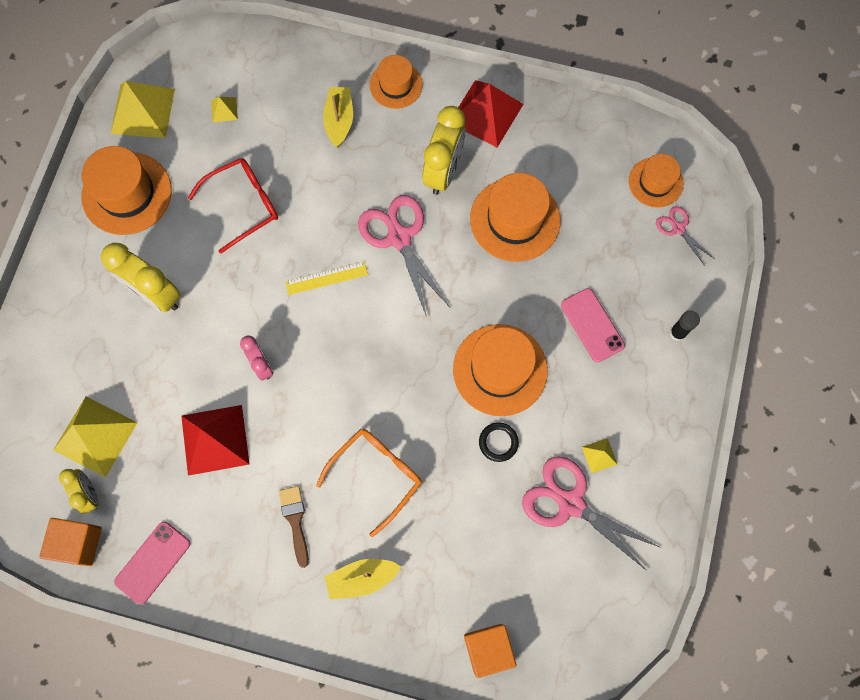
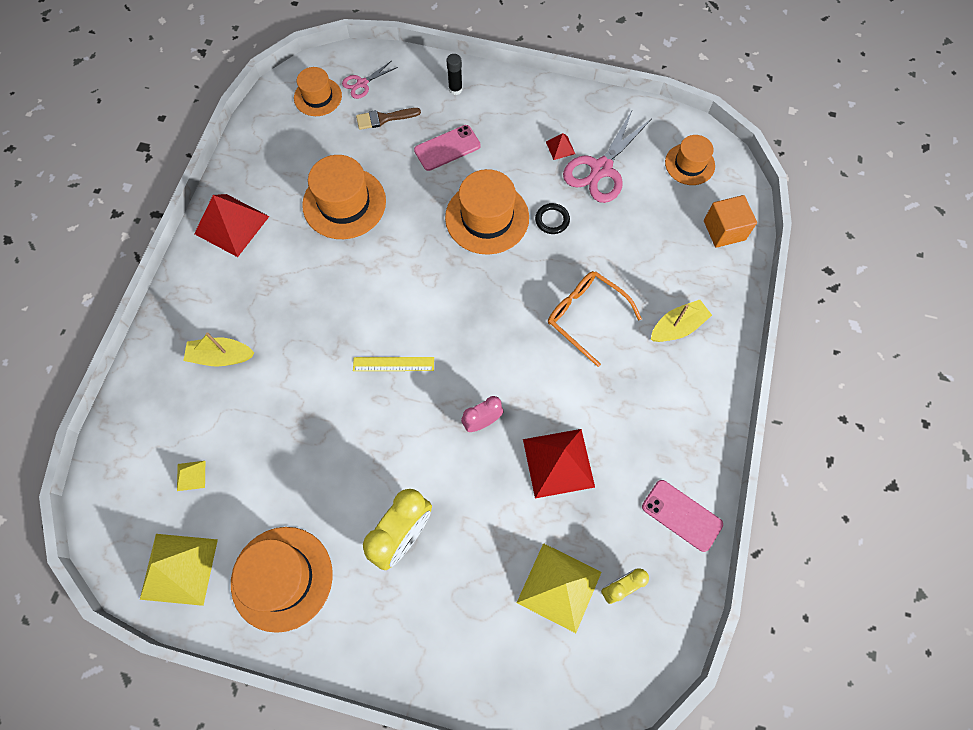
camera: 90 degrees left, 5 degrees down
orange cube [39,518,102,566] -> none
red glasses [188,158,278,254] -> none
brown brush [279,486,309,568] -> brown brush moved to [356,108,421,130]
yellow ruler [285,261,368,295] -> yellow ruler turned 75 degrees counterclockwise [353,357,434,371]
yellow boat [324,559,401,600] -> yellow boat turned 105 degrees counterclockwise [651,300,712,342]
pink scissors [358,195,450,317] -> none
orange hat [370,55,423,109] -> orange hat moved to [665,135,715,185]
yellow clock [422,106,466,195] -> none
yellow pyramid [582,438,618,473] -> red pyramid [546,133,575,160]

